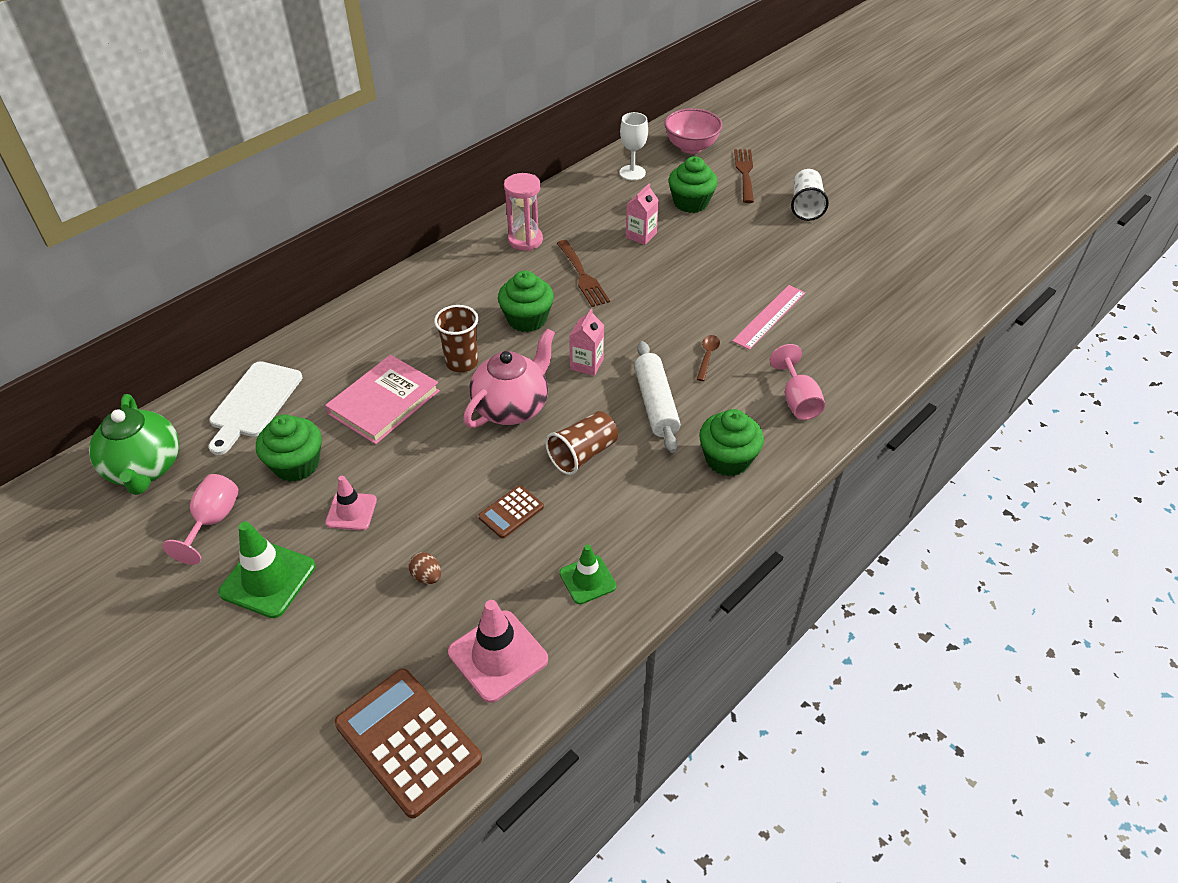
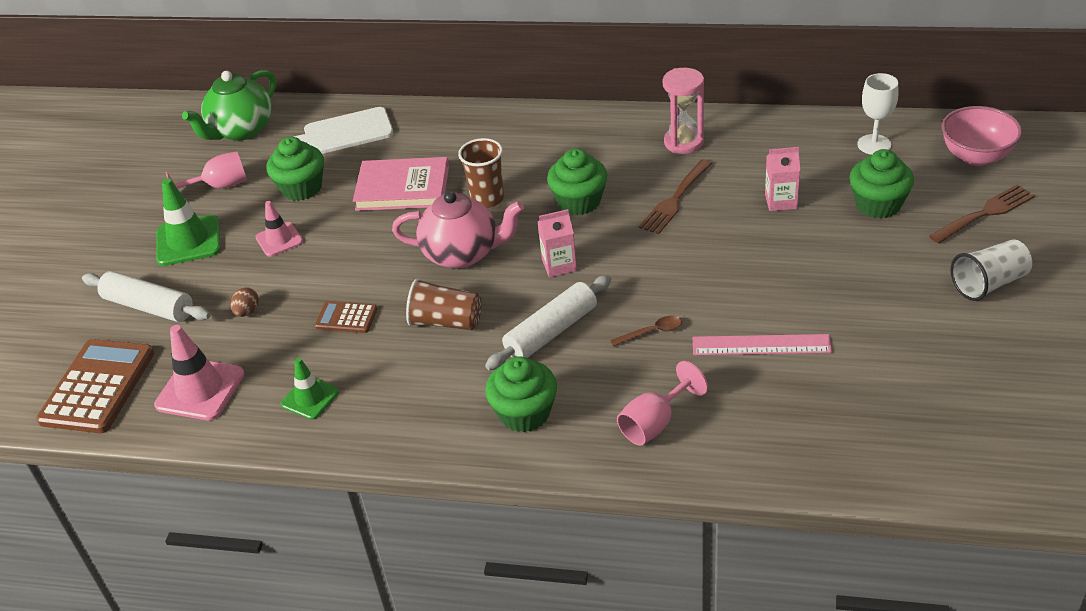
camera: 60 degrees right, 5 degrees down
none -> white rolling pin [82,271,211,322]

